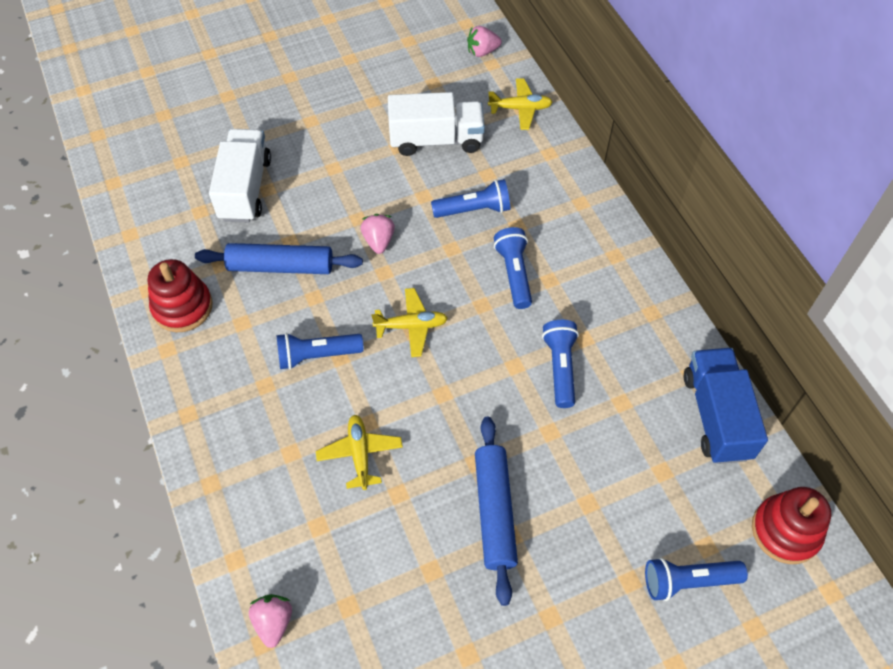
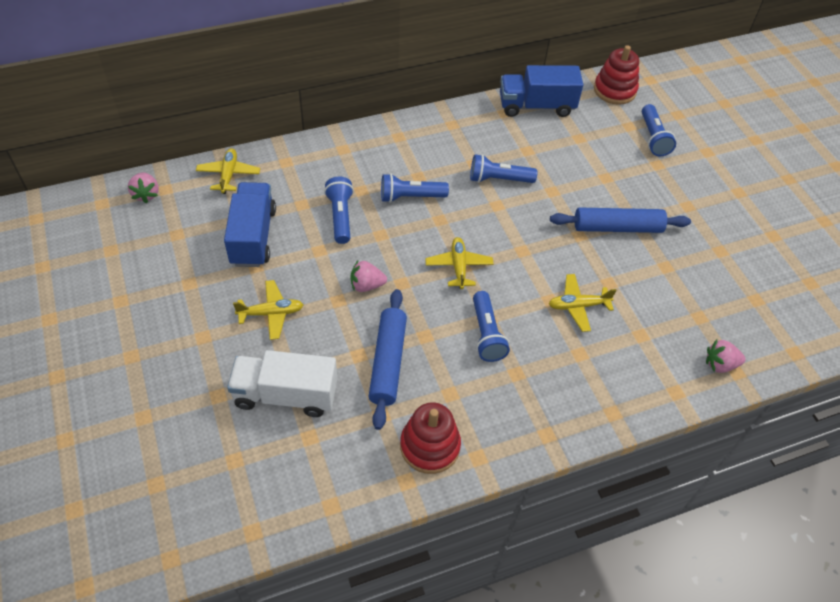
camera: 90 degrees left, 5 degrees down
white truck [388,92,485,156] -> blue truck [224,182,276,267]
none -> yellow plane [233,280,303,340]

